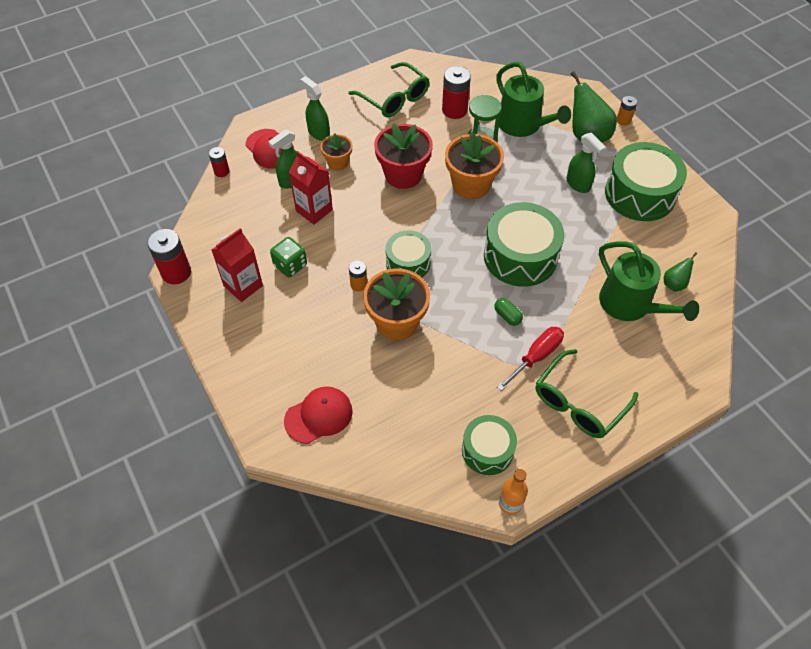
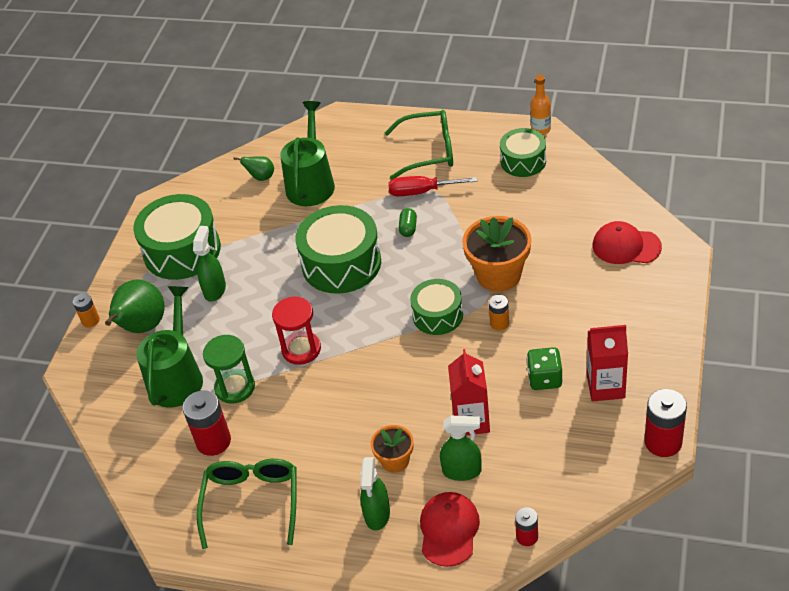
camera: 130 degrees left, 10 degrees down
red flower pot [374,123,433,189] -> none
orange flower pot [445,132,504,199] -> red hourglass [272,296,321,365]

